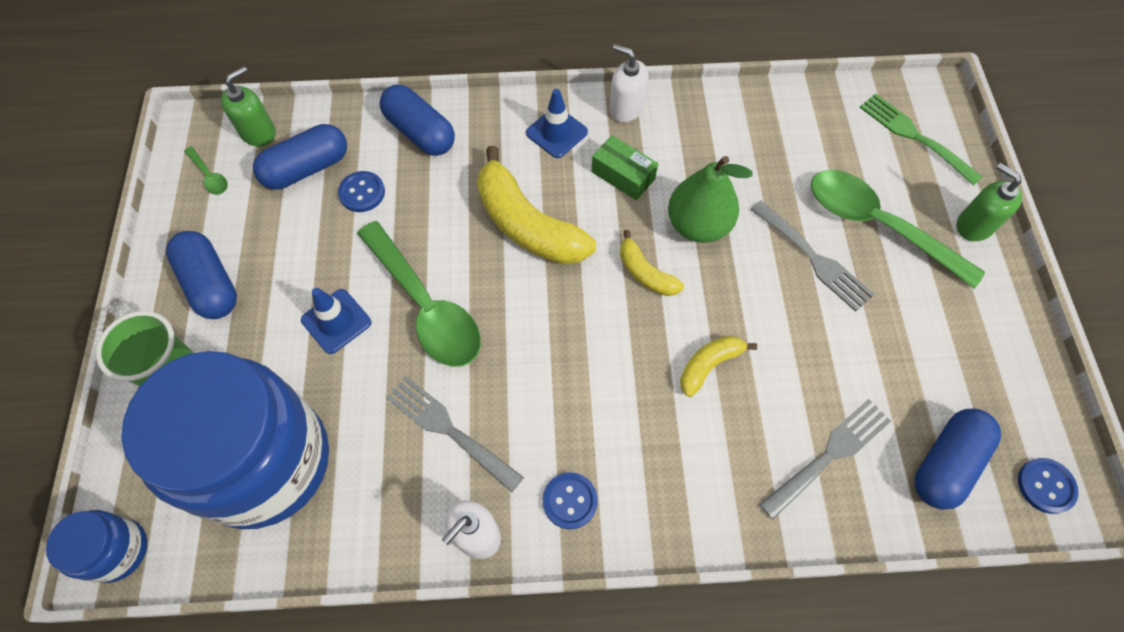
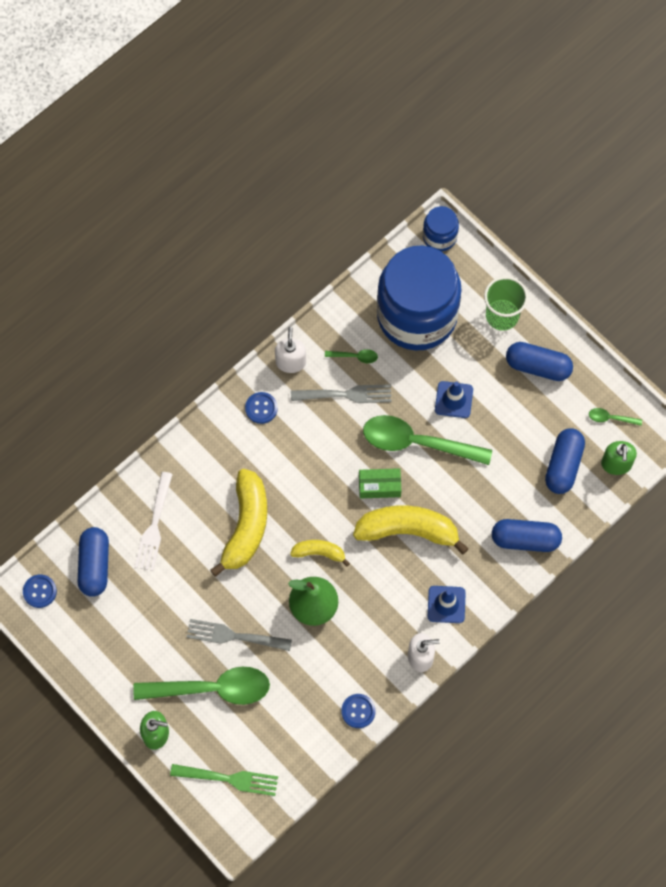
camera: 140 degrees right, 5 degrees up
blue button [338,171,385,212] -> blue button moved to [341,694,376,728]
green box [591,135,658,200] -> green box moved to [359,468,401,499]
yellow banana [680,336,757,397] -> yellow banana [210,469,267,577], size x1.92
grey fork [759,399,891,520] -> white fork [135,472,173,571]
none -> green spoon [325,349,378,363]

